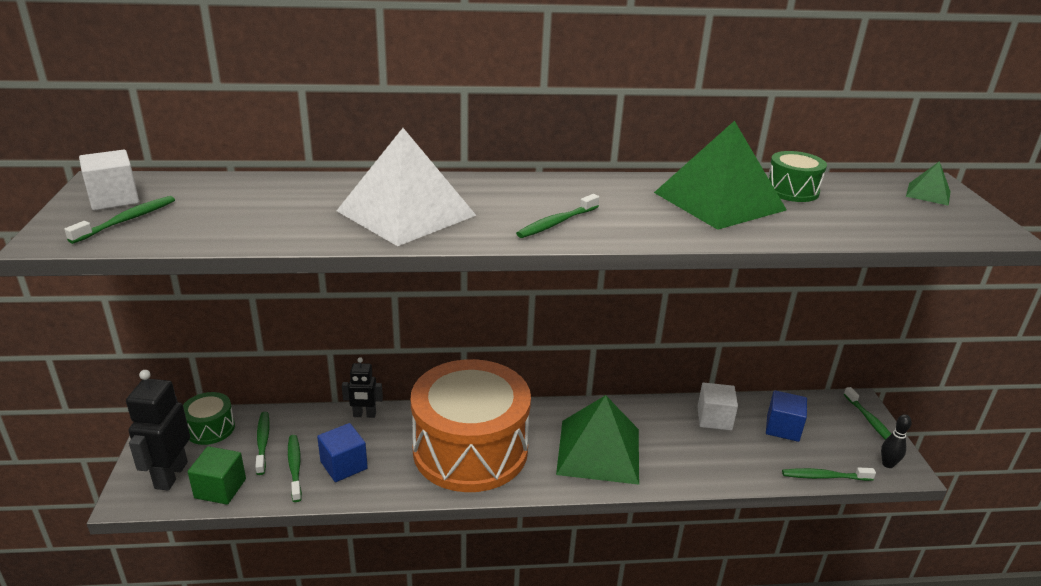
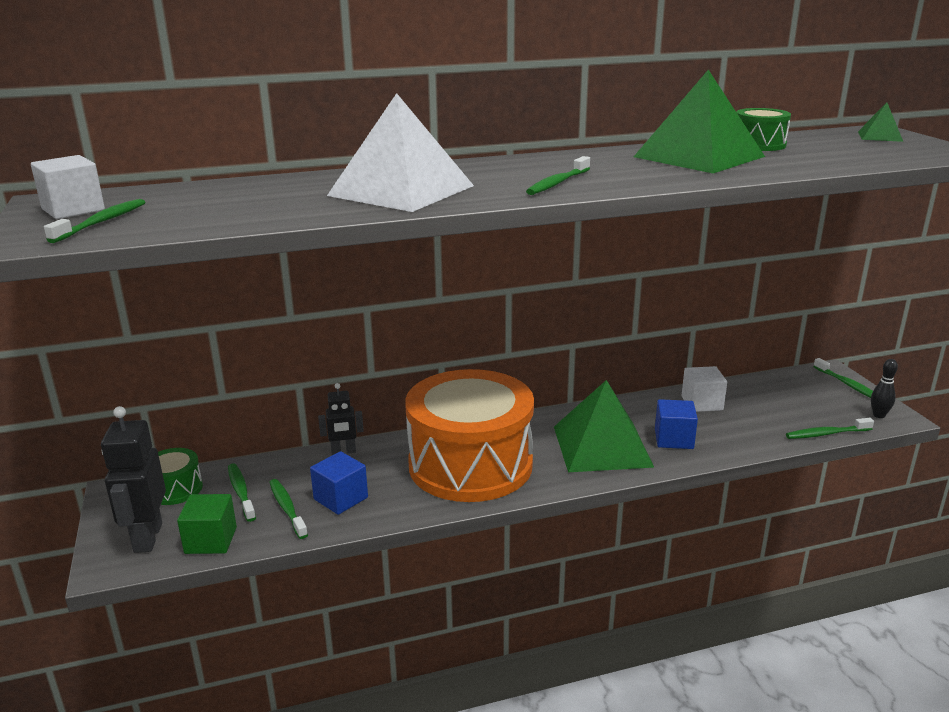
camera: 10 degrees left, 5 degrees down
blue cube [766,390,807,442] -> blue cube moved to [655,399,698,449]

